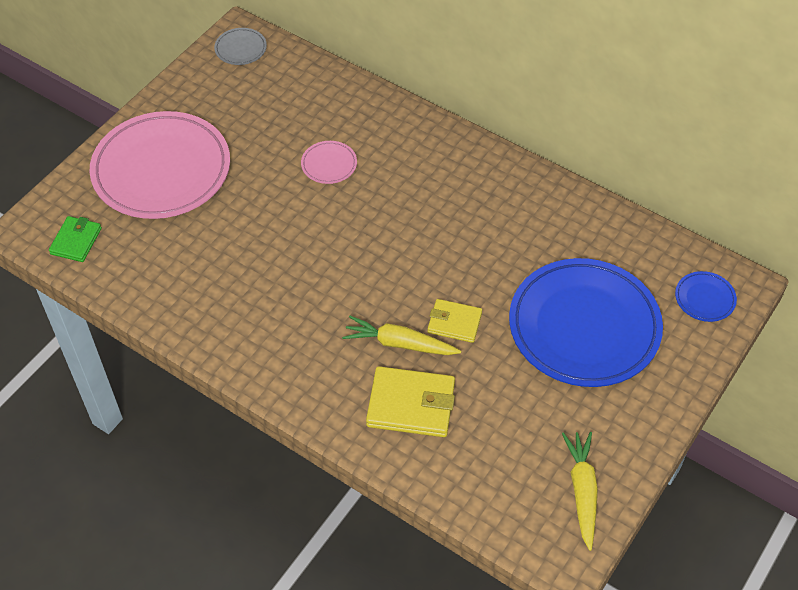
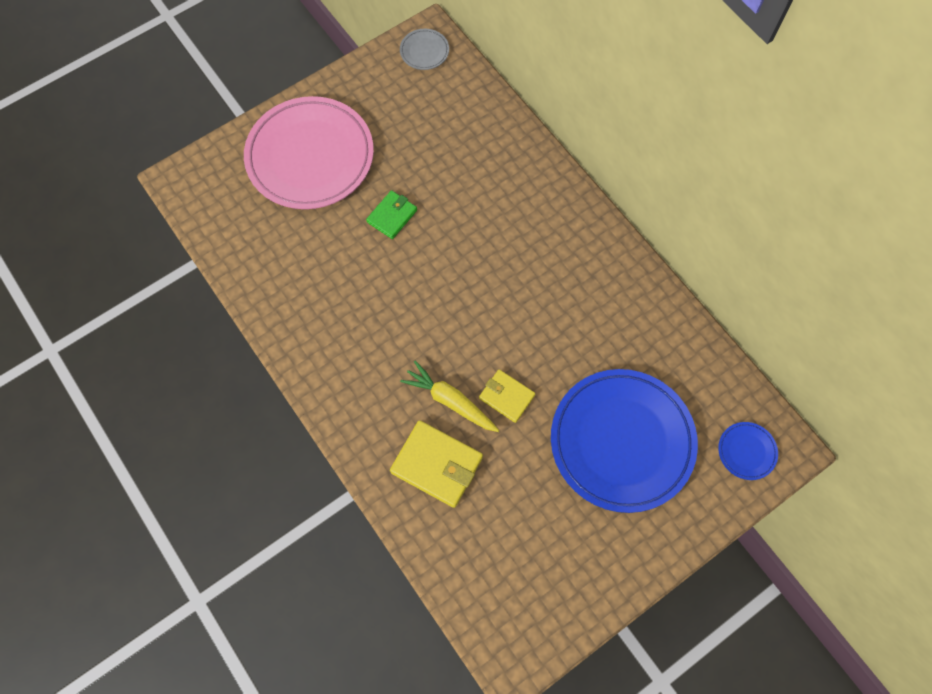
camera: 20 degrees right, 15 degrees up
green wallet [49,216,102,262] -> green wallet moved to [366,190,417,239]
pink plate [301,141,357,184] -> none
yellow carrot [562,432,598,551] -> none

